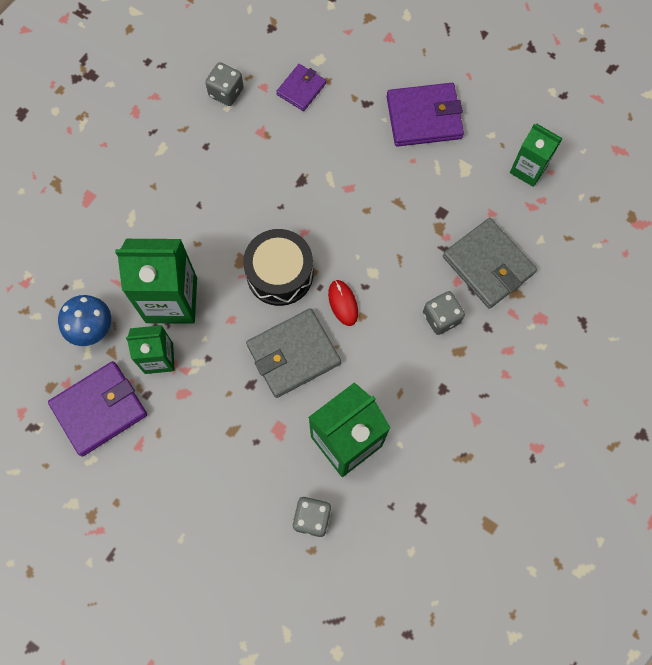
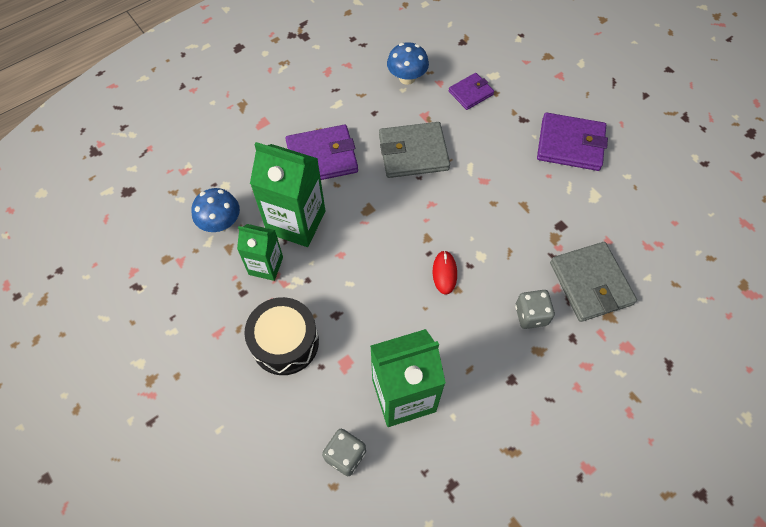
camera: 20 degrees right, 10 degrees down
purple wallet [48,361,147,457] -> purple wallet moved to [285,125,358,180]
grey dice [205,62,244,106] -> blue mushroom [387,42,429,85]
black drum [243,229,313,306] -> black drum moved to [244,297,319,375]
grey wallet [246,308,341,398] -> grey wallet moved to [379,122,450,178]
green carton [510,124,563,187] -> none

